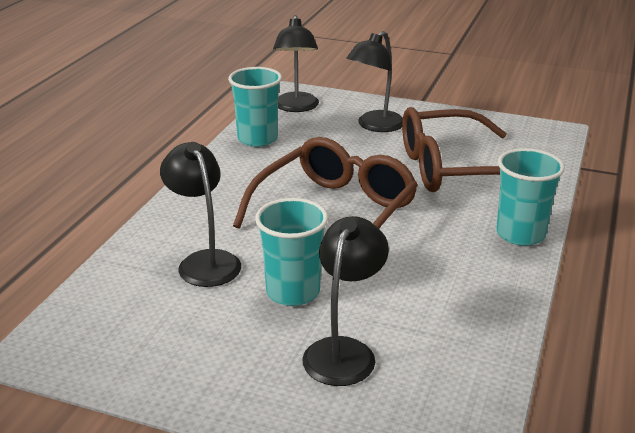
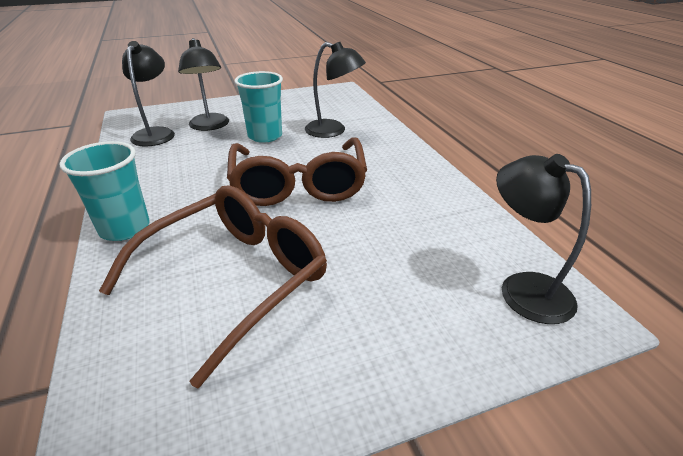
camera: 140 degrees right, 5 degrees up
turquoise cup [228,67,282,147] -> none
black lamp [346,31,403,132] -> black lamp moved to [122,41,175,147]

